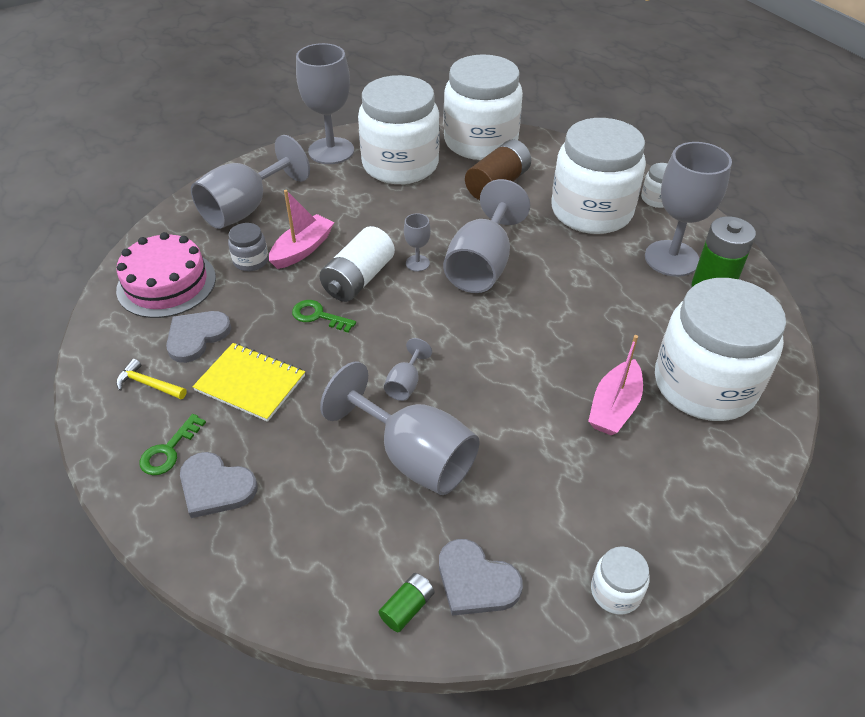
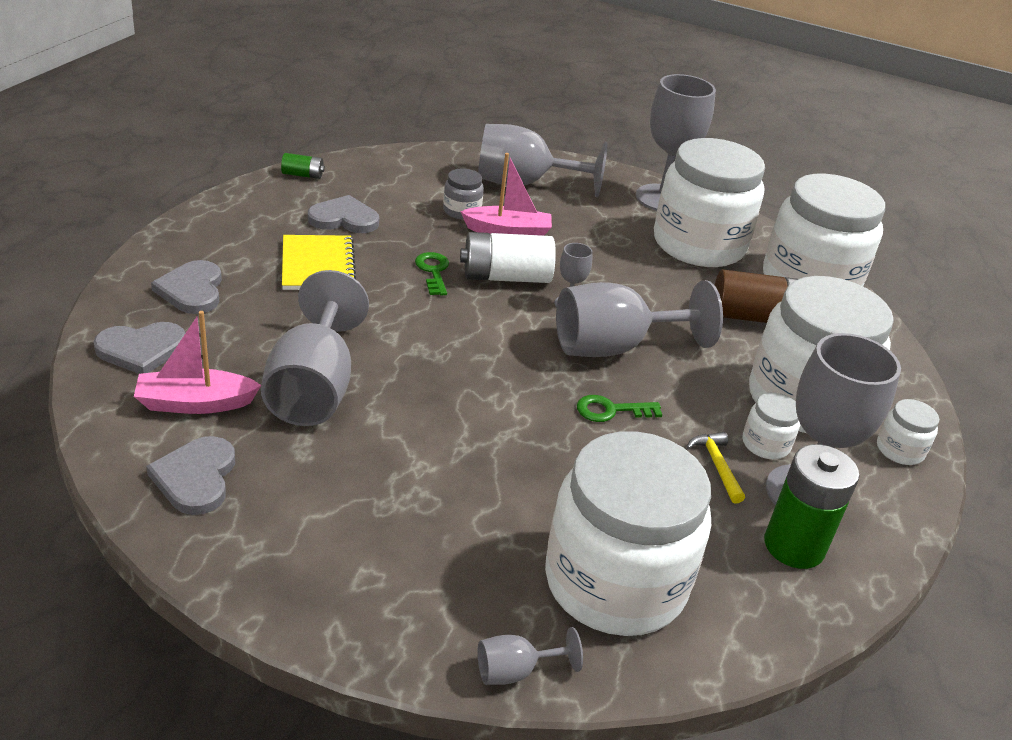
camera: 50 degrees right, 10 degrees down
pink cake [116,232,216,318] -> none
yellow hammer [116,359,187,399] -> yellow hammer moved to [687,432,745,504]
green key [140,414,206,475] -> green key moved to [577,395,663,422]
green battery [378,573,434,632] -> green battery moved to [281,153,325,179]
grey goblet [384,338,432,401] -> grey goblet moved to [478,627,583,685]
pink boat [588,335,643,435] -> pink boat moved to [134,311,261,414]
white jar [591,546,650,615] -> white jar moved to [743,392,801,459]
none -> grey heart [93,322,185,374]

